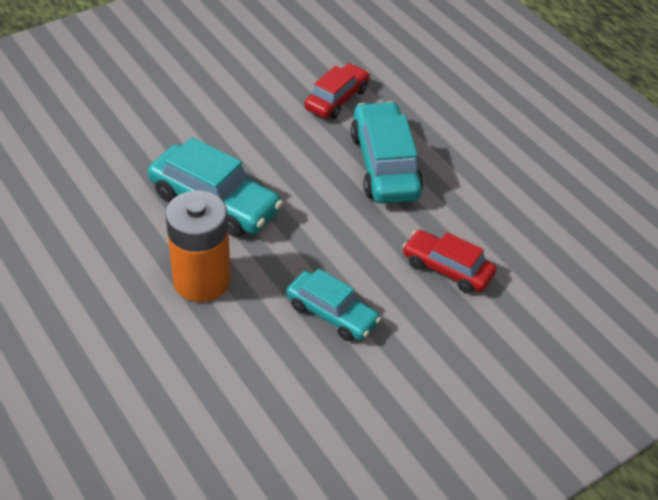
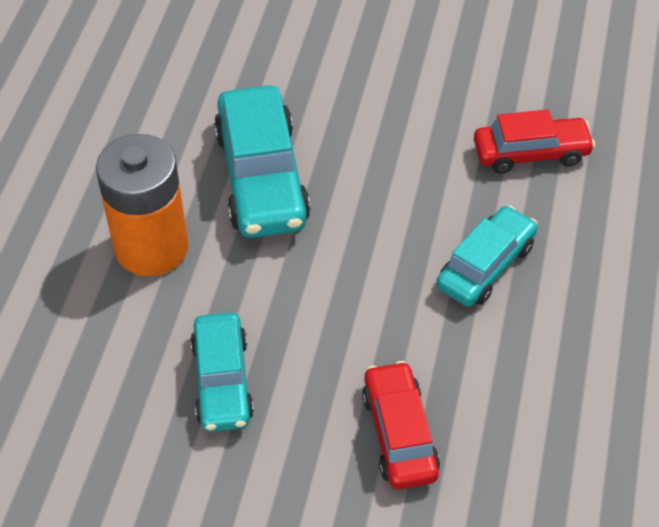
camera: 50 degrees right, 5 degrees up
turquoise car [351,101,423,203] -> turquoise car [436,205,538,307], size x0.64

